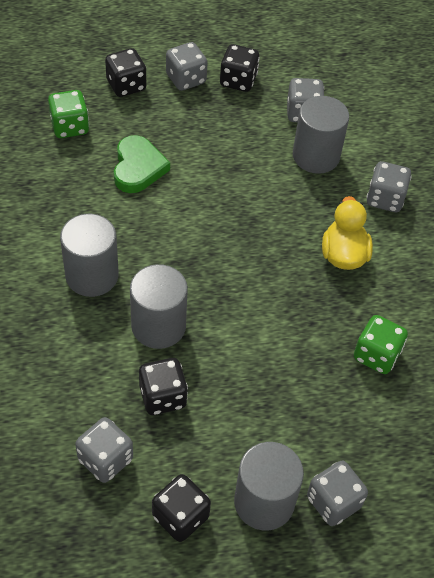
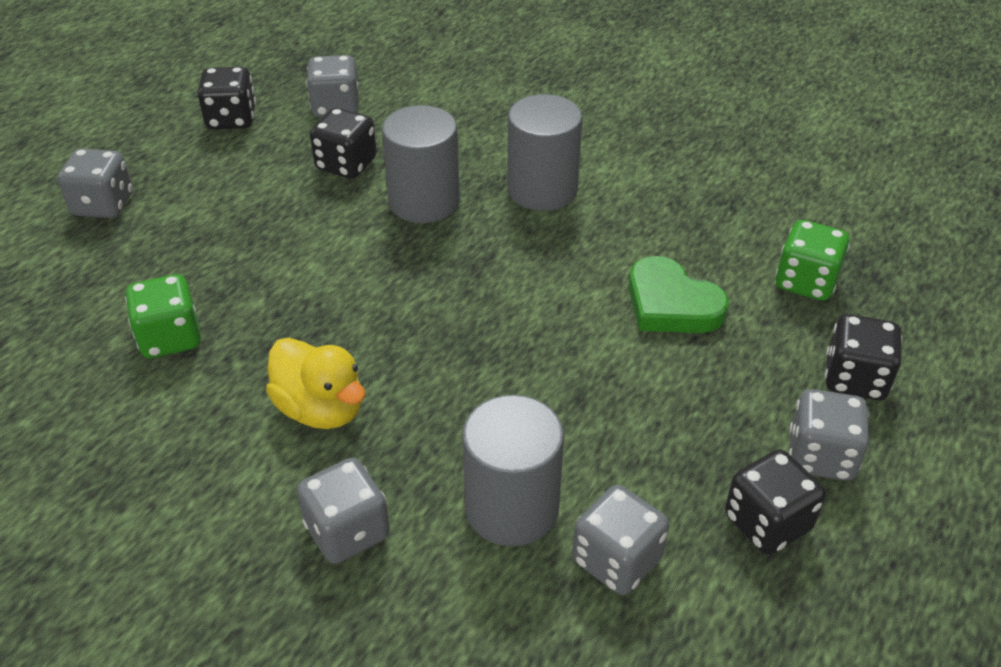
camera: 135 degrees right, 10 degrees down
grey cylinder [234,442,304,530] -> none

